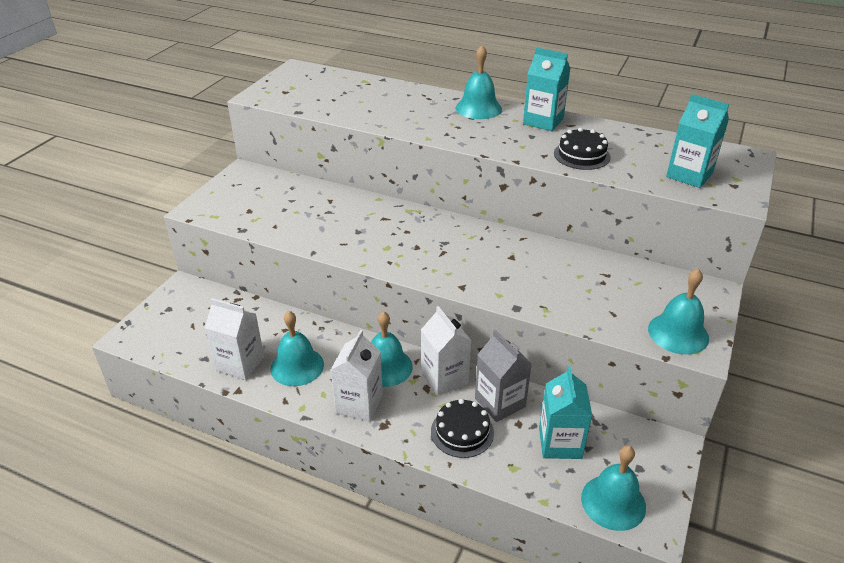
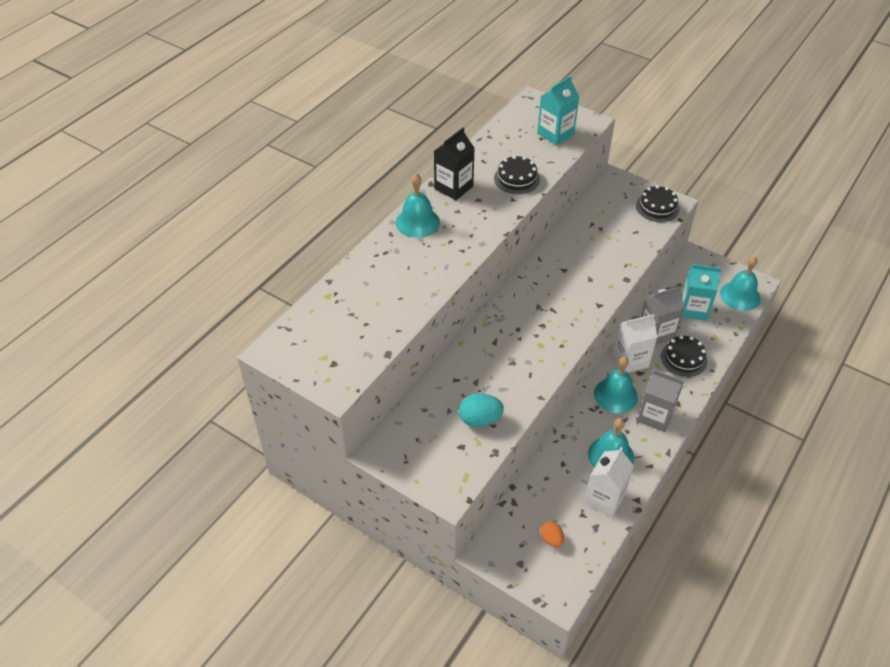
camera: 80 degrees left, 10 degrees up
white carton [331,330,383,422] -> grey carton [637,369,684,432]
turquoise carton [523,47,571,131] -> black carton [434,128,475,200]
turquoise bell [648,269,709,355] -> black cake [636,185,680,222]
none -> turquoise egg [459,393,504,427]
none -> orange egg [540,521,564,547]

